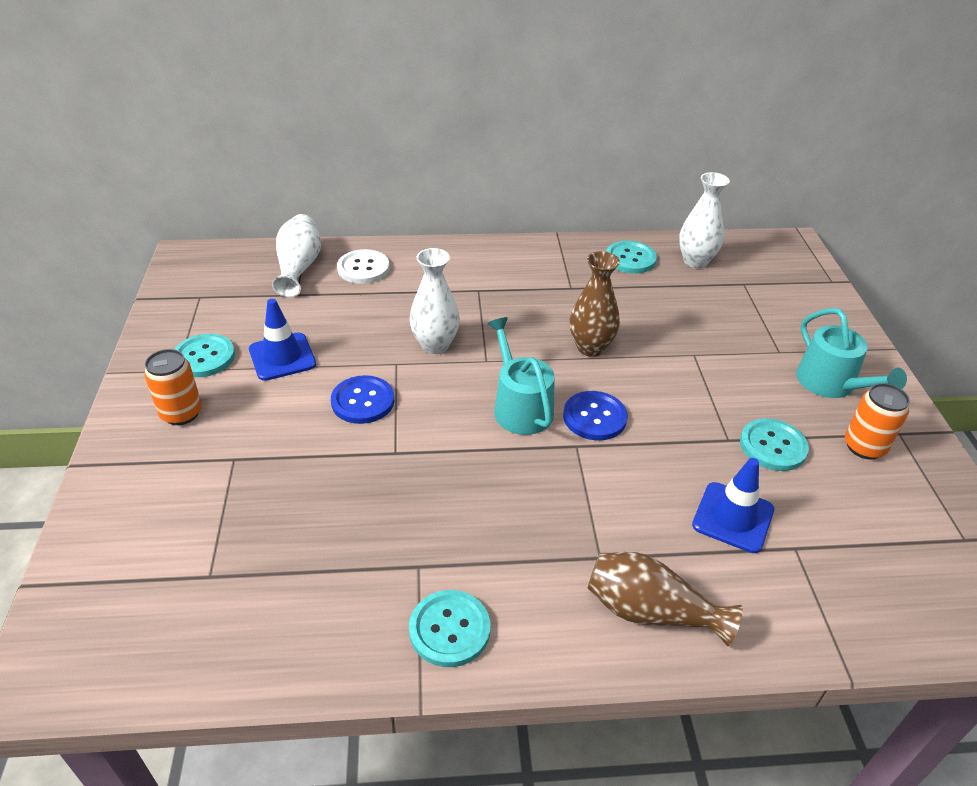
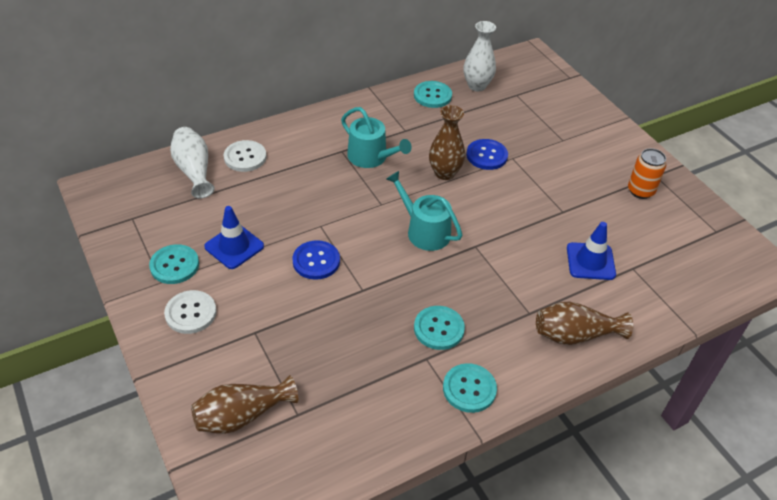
camera: 25 degrees left, 5 degrees up
orange can [144,349,202,425] -> white button [164,290,217,334]
white vase [409,248,460,354] -> none
blue button [563,391,628,440] -> blue button moved to [466,139,508,170]
turquoise button [740,418,809,471] -> turquoise button moved to [414,306,465,350]
turquoise watering can [796,308,907,398] -> turquoise watering can moved to [341,107,411,168]
none -> brown vase [191,375,298,434]

